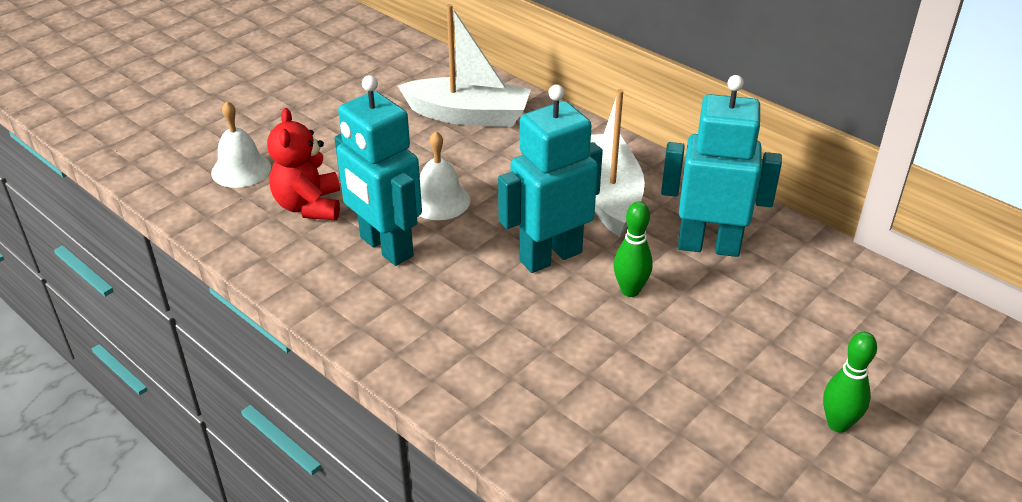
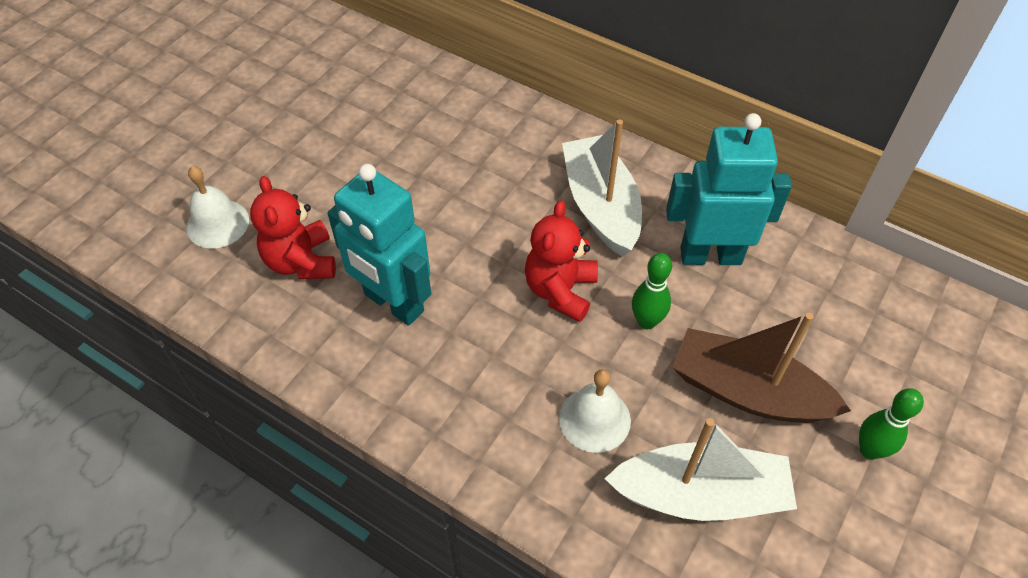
camera: 10 degrees left, 15 degrees up
white boat [398,4,531,127] -> white boat moved to [604,418,797,521]
white bell [420,131,470,220] -> white bell moved to [559,369,631,453]
turquoise robot [498,84,603,273] -> red teddy bear [525,200,598,322]
none -> brown boat [672,313,851,423]

